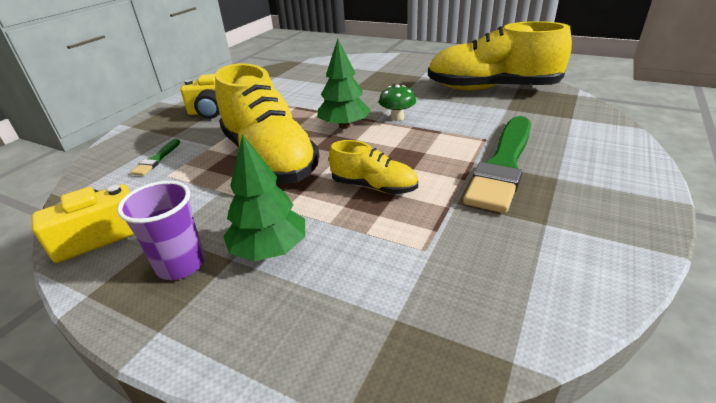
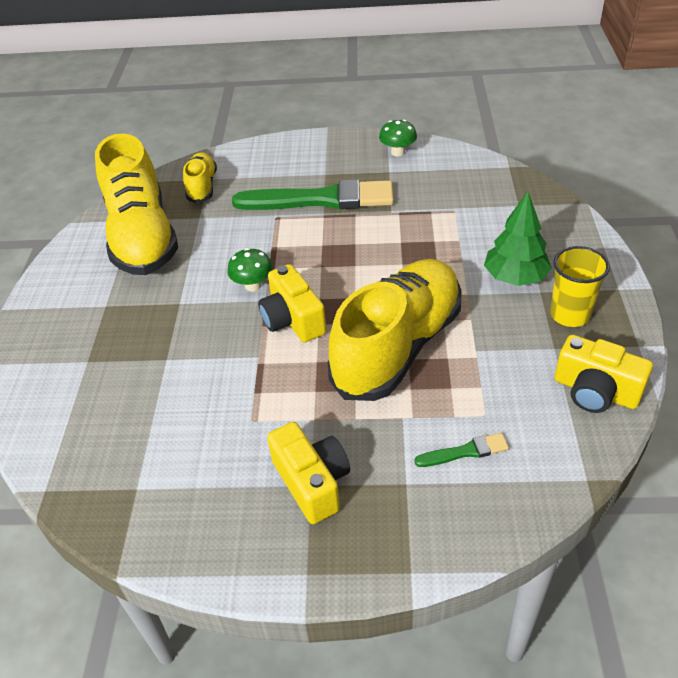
camera: 115 degrees left, 10 degrees up
purple cup [117,181,205,280] -> yellow cup [550,246,610,327]
green tree [317,39,371,129] -> yellow camera [258,264,327,342]
yellow shoe [329,140,418,194] -> yellow shoe moved to [183,152,217,203]
none -> green mushroom [379,120,417,156]

